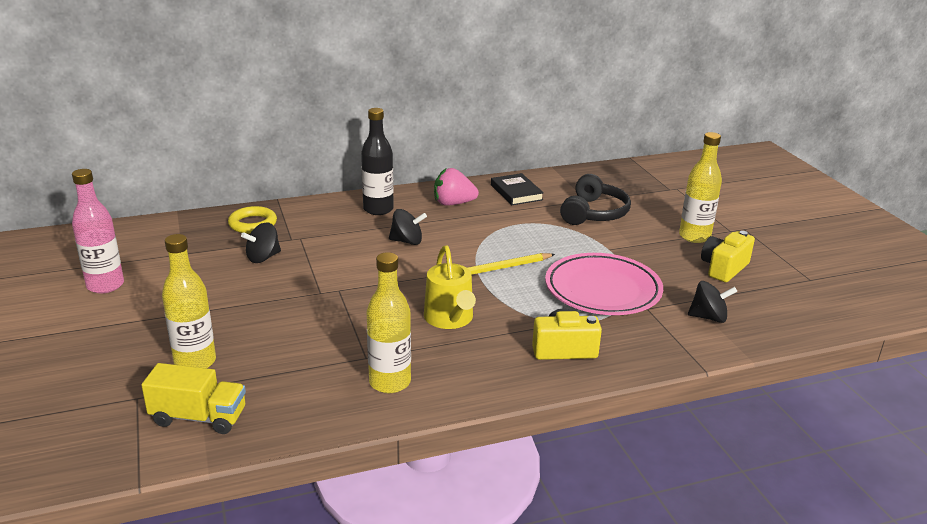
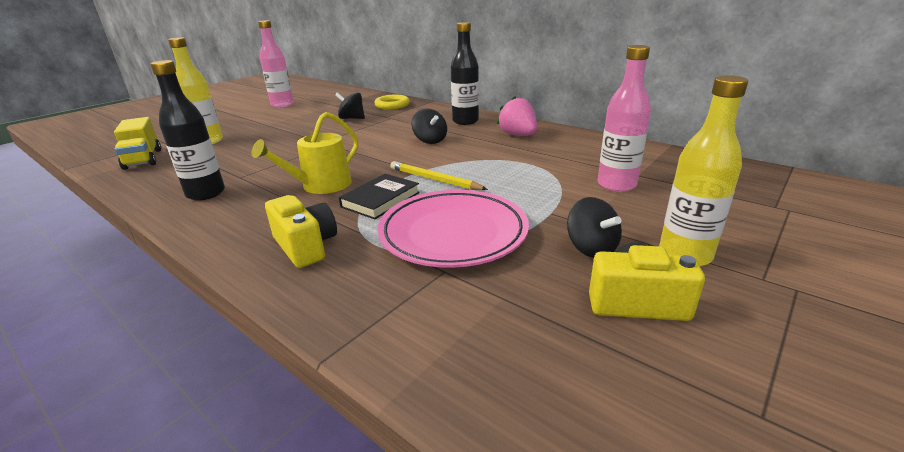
camera: 60 degrees right, 0 degrees up
yellow bottle [367,252,411,393] -> black bottle [150,60,225,201]
black book [491,173,544,205] -> black book moved to [339,174,420,219]
black headphones [560,174,631,225] -> pink bottle [597,45,651,192]
black spinning top [688,281,737,323] -> black spinning top moved to [567,197,622,258]

